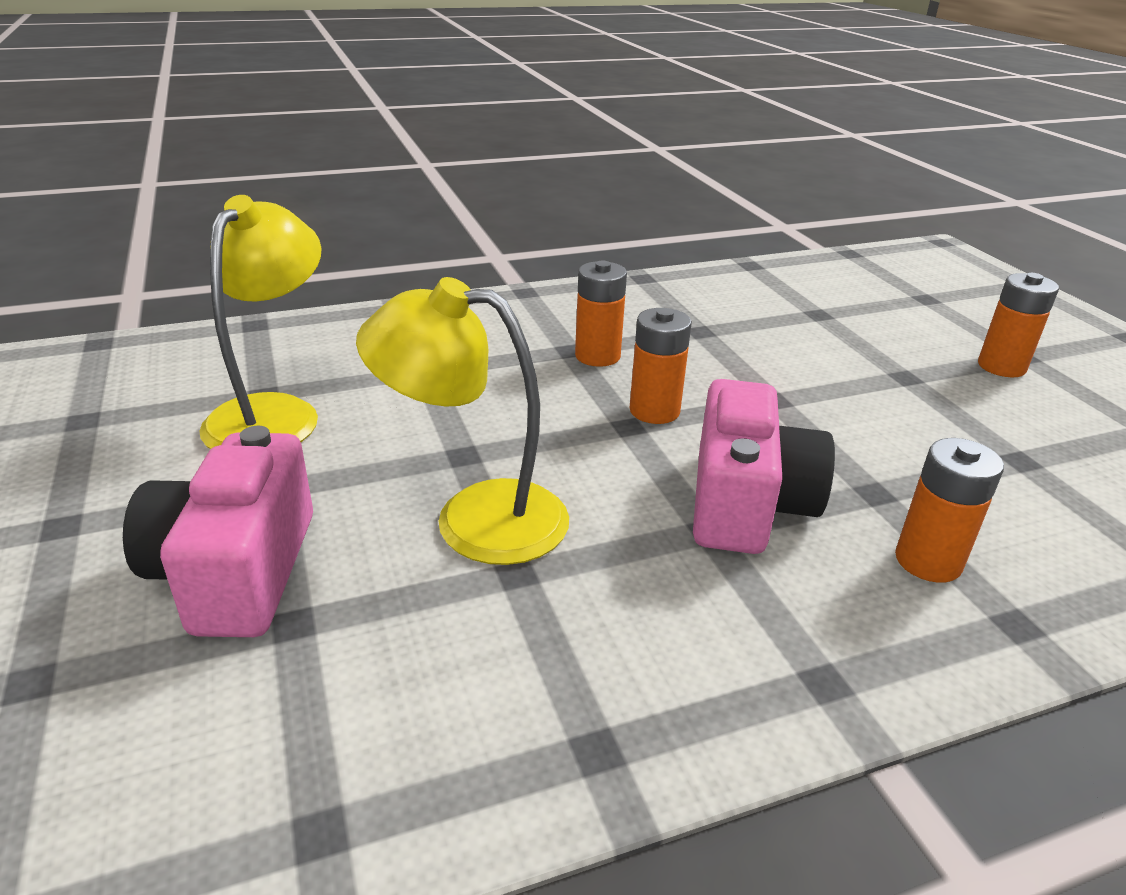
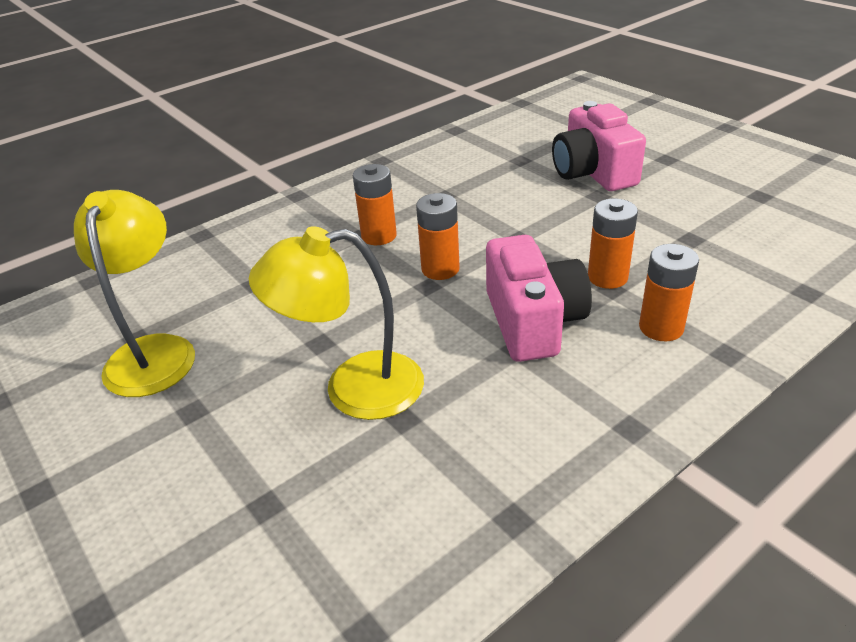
camera: 15 degrees left, 5 degrees up
pink camera [123,426,313,637] -> pink camera moved to [552,101,646,191]
orange battery [978,273,1059,377] -> orange battery moved to [588,199,638,289]

